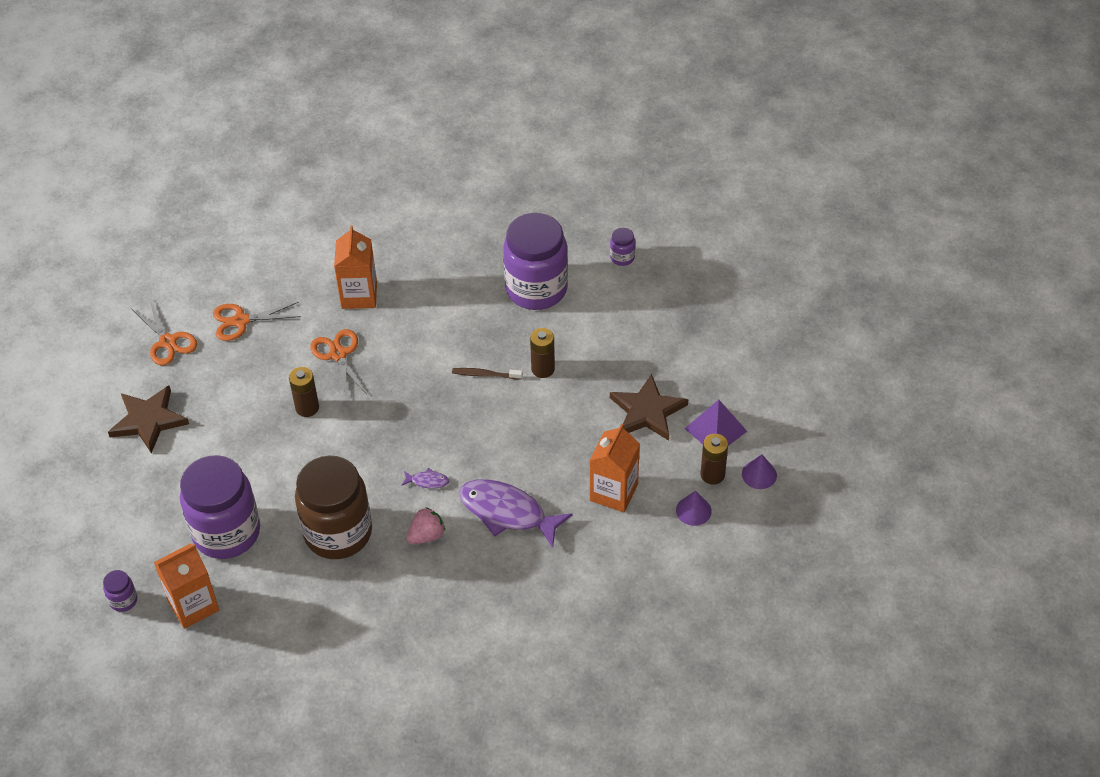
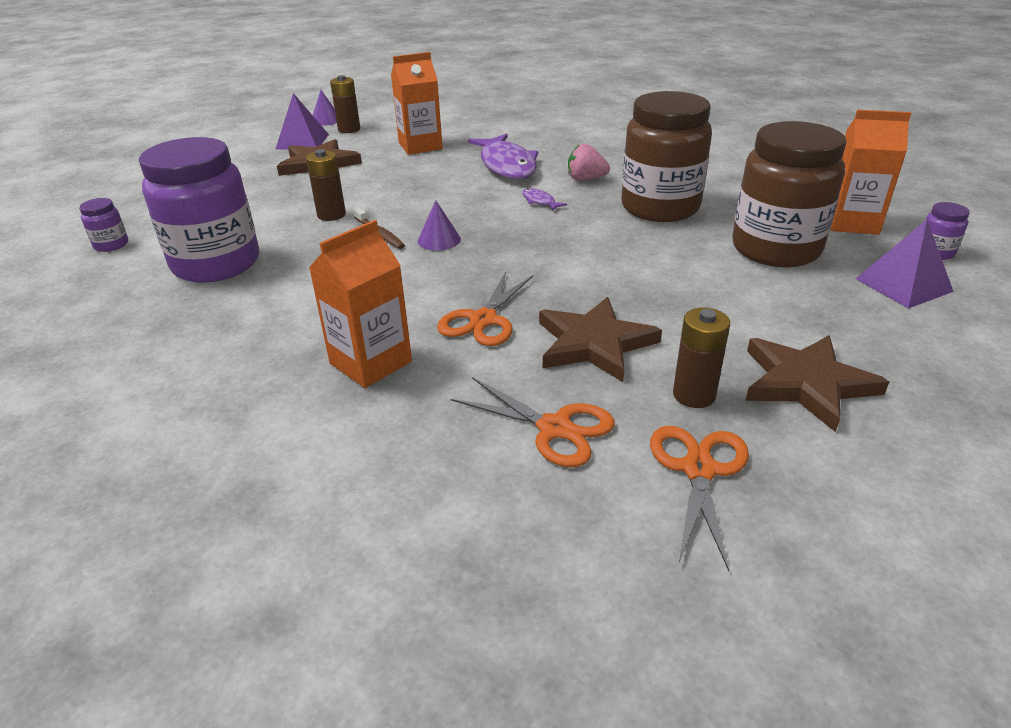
camera: 135 degrees left, 15 degrees down
purple jar [180,455,260,559] -> brown jar [732,121,847,267]
brown battery [289,367,319,417] -> brown battery moved to [673,307,730,408]
purple cone [676,491,712,526] -> purple cone moved to [418,200,461,251]
none -> brown star [539,297,662,382]
none -> purple pyramid [856,220,954,309]

